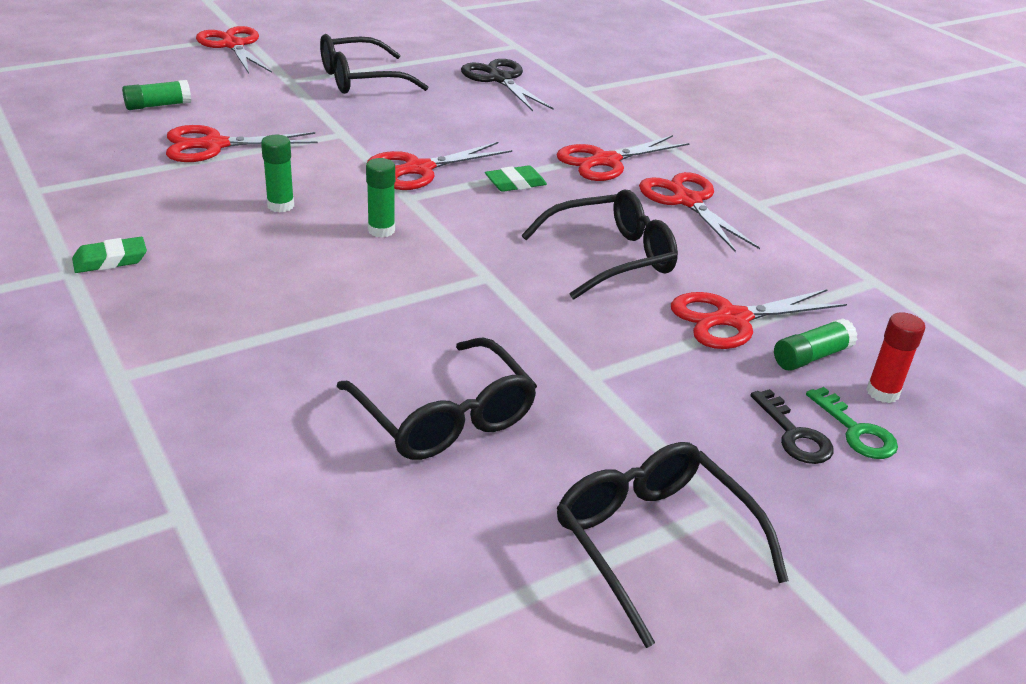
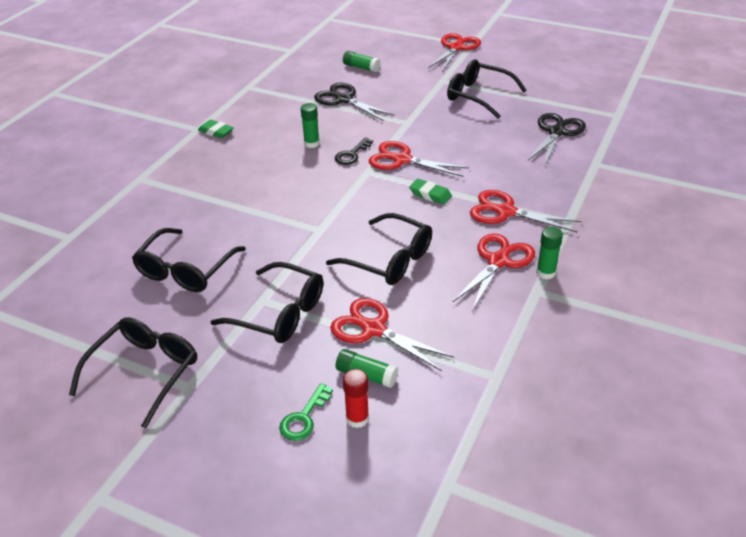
camera: 60 degrees right, 5 degrees up
red scissors [166,125,318,162] -> black scissors [314,83,395,121]
green glue stick [366,158,395,237] -> green glue stick moved to [536,227,563,279]
black key [750,389,833,464] -> black key moved to [335,138,373,165]
none -> black glasses [211,262,323,343]

